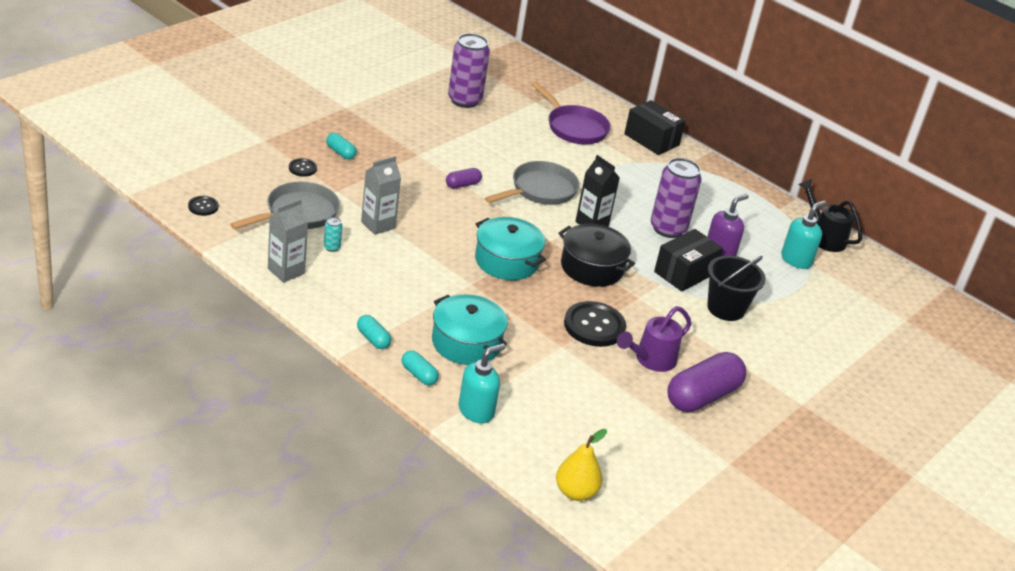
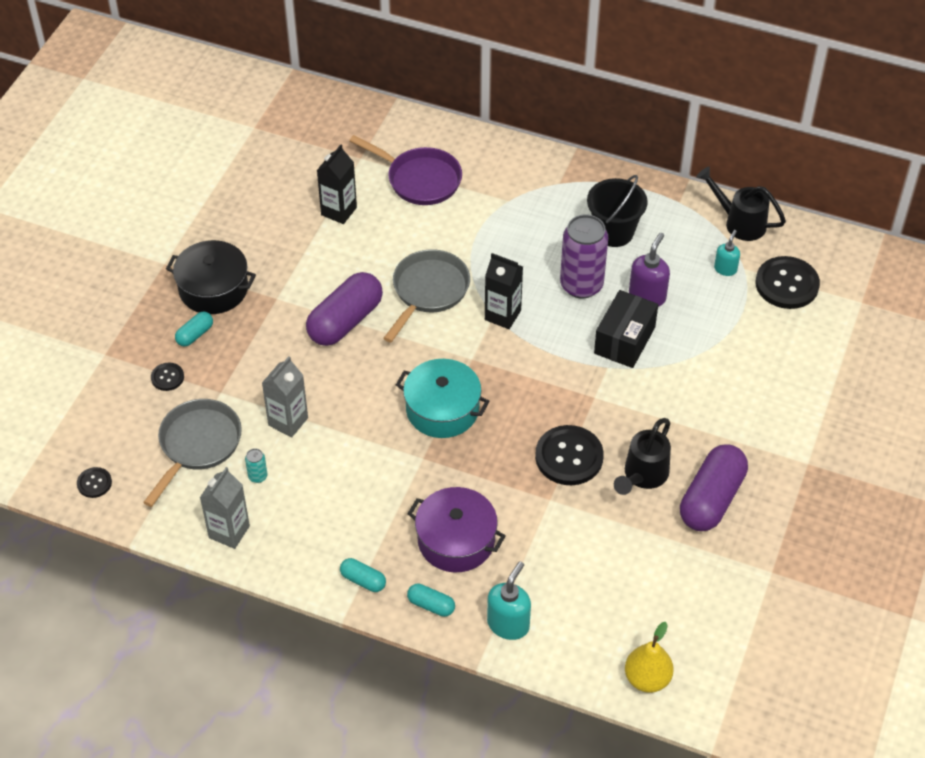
camera: 15 degrees left, 15 degrees up
turquoise capsule [326,133,357,160] -> turquoise capsule turned 75 degrees counterclockwise [175,312,213,347]
turquoise pot [432,294,508,365] -> purple pot [407,487,505,572]
purple capsule [446,168,482,188] -> purple capsule [306,272,383,346], size x2.09
purple can [448,33,490,108] -> none
black pot [559,224,635,287] -> black pot moved to [166,240,256,314]
purple watering can [617,306,692,372] -> black watering can [614,418,671,495]
black box [624,100,686,155] -> none
black bucket [707,255,766,321] -> black bucket moved to [587,175,648,247]
turquoise soap dispenser [781,200,826,269] -> turquoise soap dispenser [714,230,740,276], size x0.62
none -> black carton [317,144,357,224]
none -> black button [755,256,820,309]

